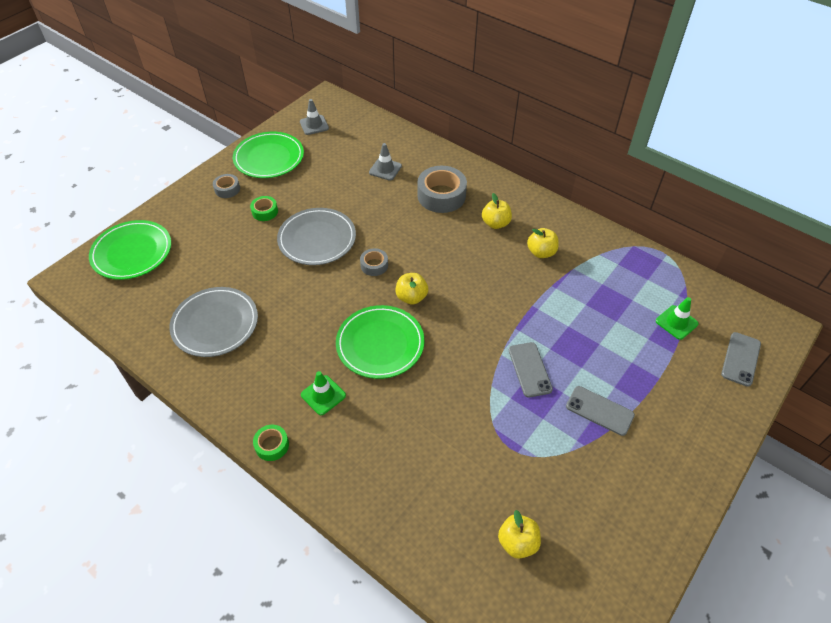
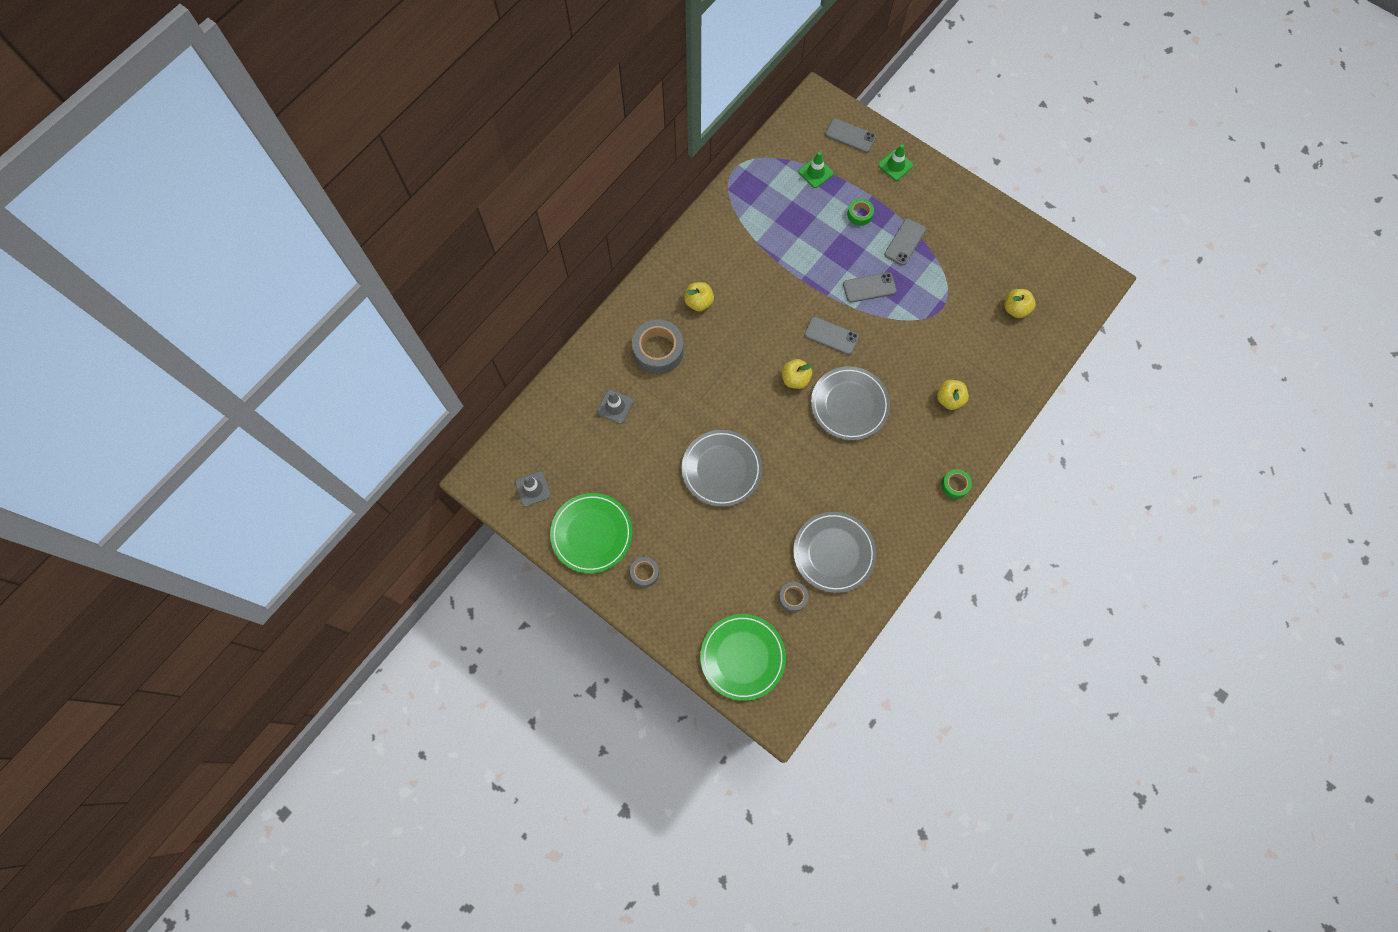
camera: 90 degrees left, 20 degrees up
green tape [250,196,278,221] -> green tape moved to [847,198,874,226]
green traffic cone [301,371,346,415] -> green traffic cone moved to [878,144,913,181]
green plate [336,305,424,379] -> grey plate [811,366,890,440]
grey tape [360,248,388,276] -> grey tape moved to [779,582,808,612]
yellow apple [527,228,559,258] -> yellow apple moved to [937,380,969,410]
none -> grey phone [804,317,859,355]

